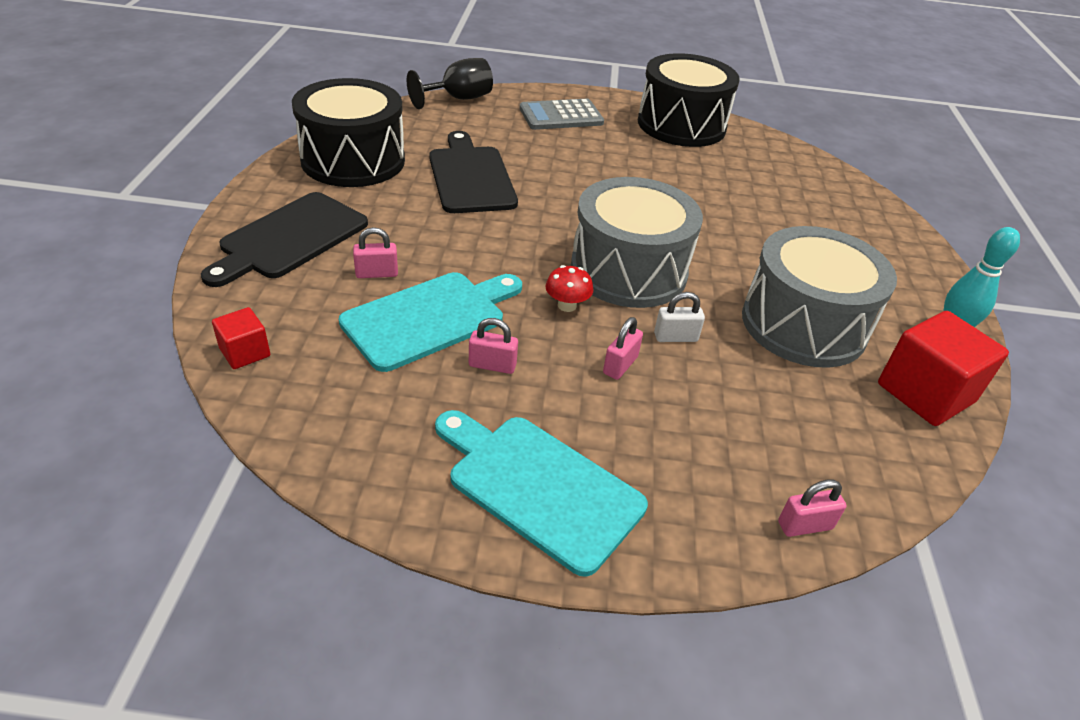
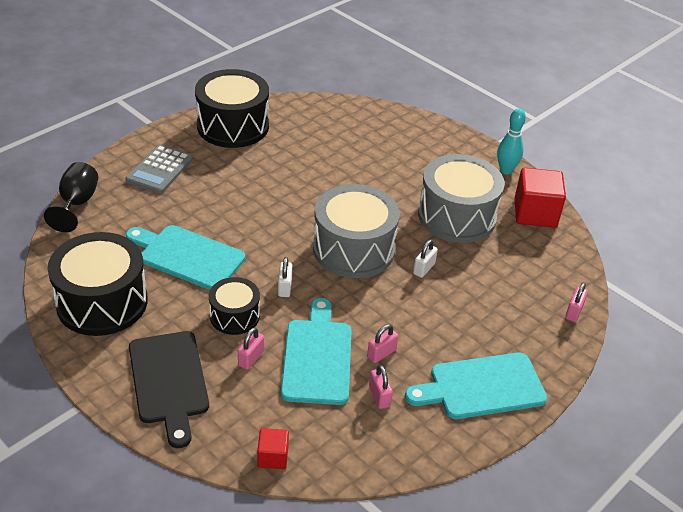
camera: 50 degrees left, 0 degrees up
black cutting board [429,131,518,213] -> turquoise cutting board [126,225,245,290]
red mushroom [545,265,593,312] -> none
pink padlock [603,317,643,380] -> pink padlock moved to [369,365,393,409]
none -> black drum [209,277,260,335]
none -> white padlock [278,257,292,297]

